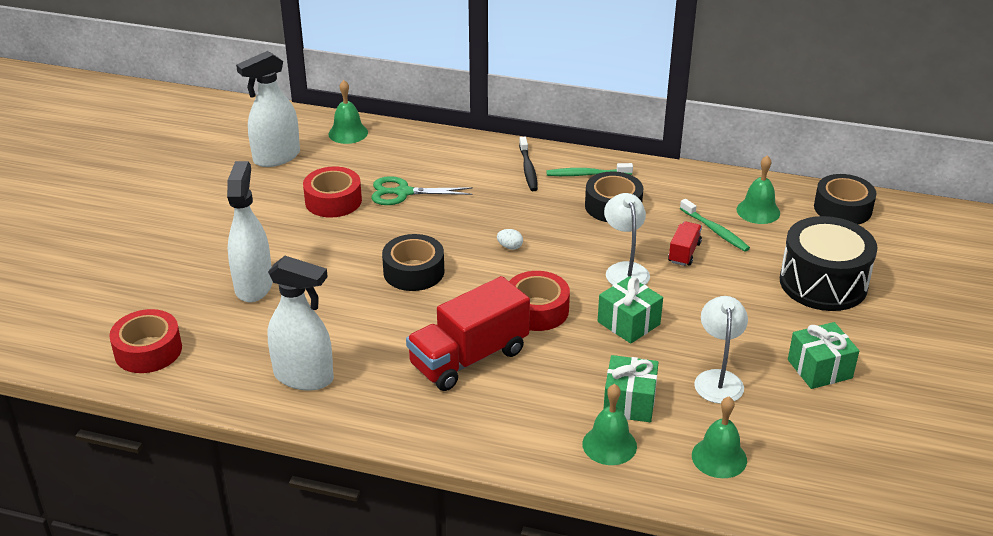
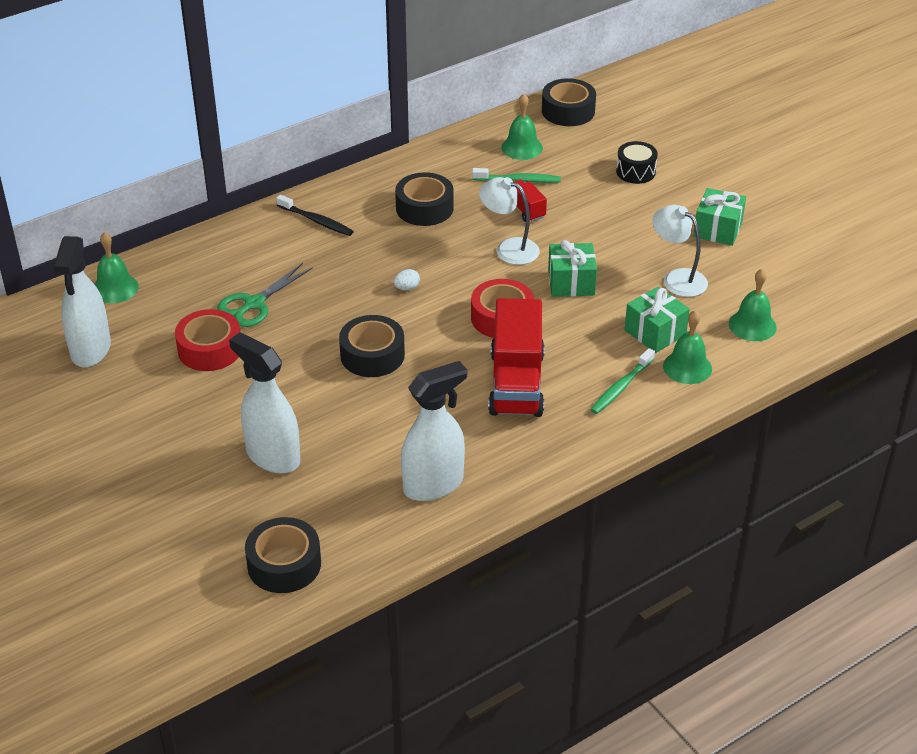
camera: 50 degrees left, 5 degrees up
red tape [109,309,182,373] -> black tape [245,517,321,593]
green toothbrush [546,163,633,176] -> green toothbrush moved to [590,348,655,414]
black drum [780,216,878,311] -> black drum [616,141,658,184], size x0.50

